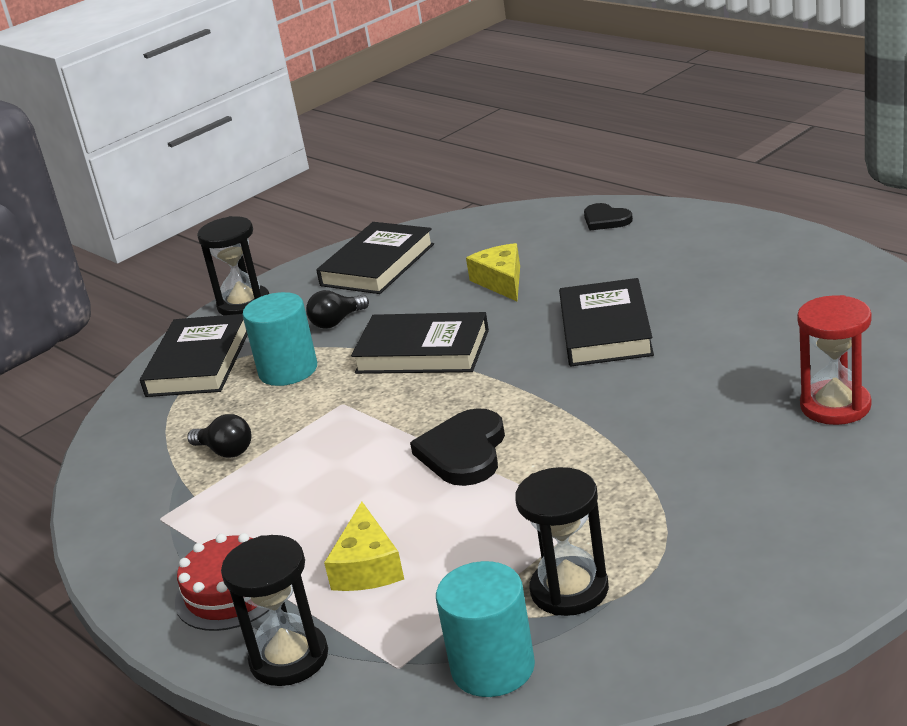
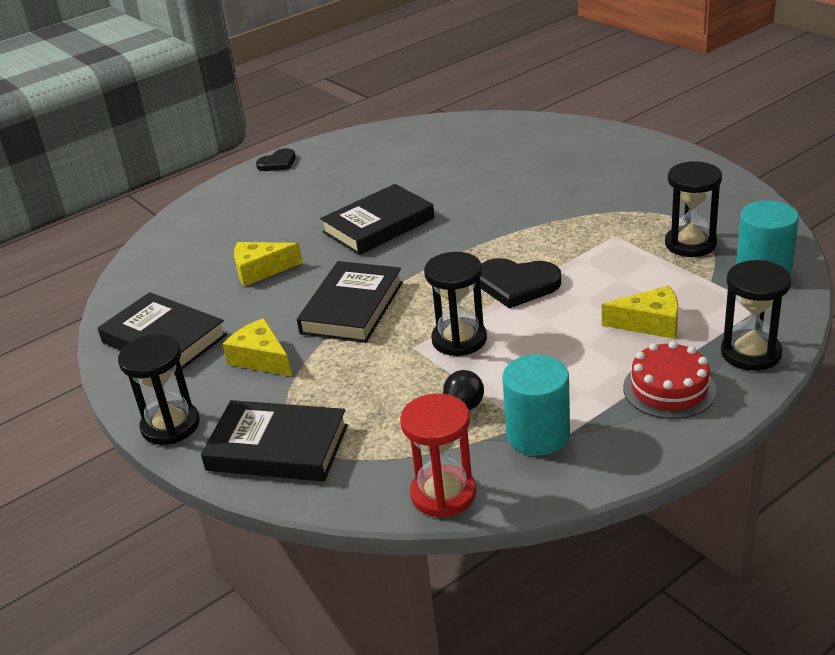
camera: 85 degrees left, 5 degrees up
turquoise cylinder [243,292,317,386] -> turquoise cylinder moved to [503,355,570,455]
black light bulb [306,290,369,329] -> yellow cheese [223,318,292,377]
black book [559,278,654,366] -> black book turned 45 degrees counterclockwise [320,184,434,255]
black heart [584,203,633,230] -> black heart moved to [256,148,296,171]
red hourglass [797,295,872,425] -> red hourglass moved to [400,393,476,518]
none -> black hourglass [424,252,487,356]

